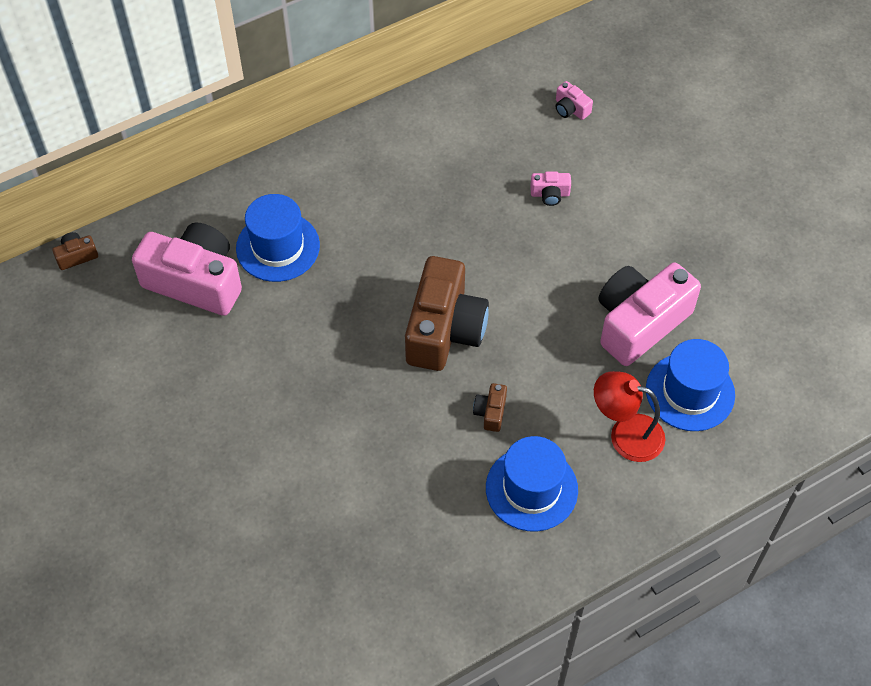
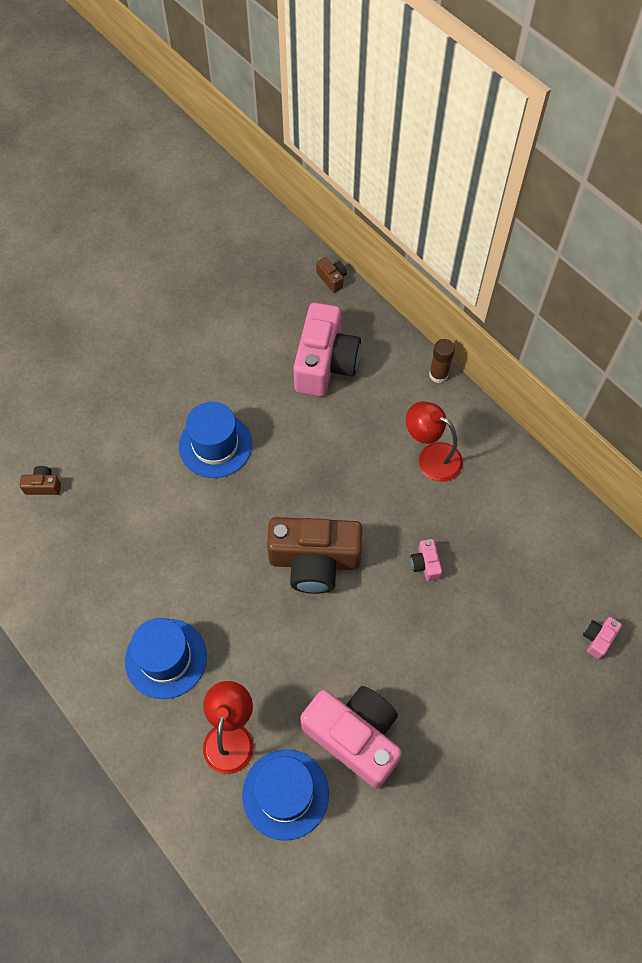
camera: 80 degrees right, 5 degrees up
blue hat [236,194,320,282] -> blue hat moved to [179,402,252,478]
brown camera [473,383,507,432] -> brown camera moved to [19,466,61,495]
pink camera [530,171,571,206] -> pink camera moved to [410,539,442,581]
none -> red lamp [406,401,463,482]
none -> brown glue stick [429,339,455,383]

